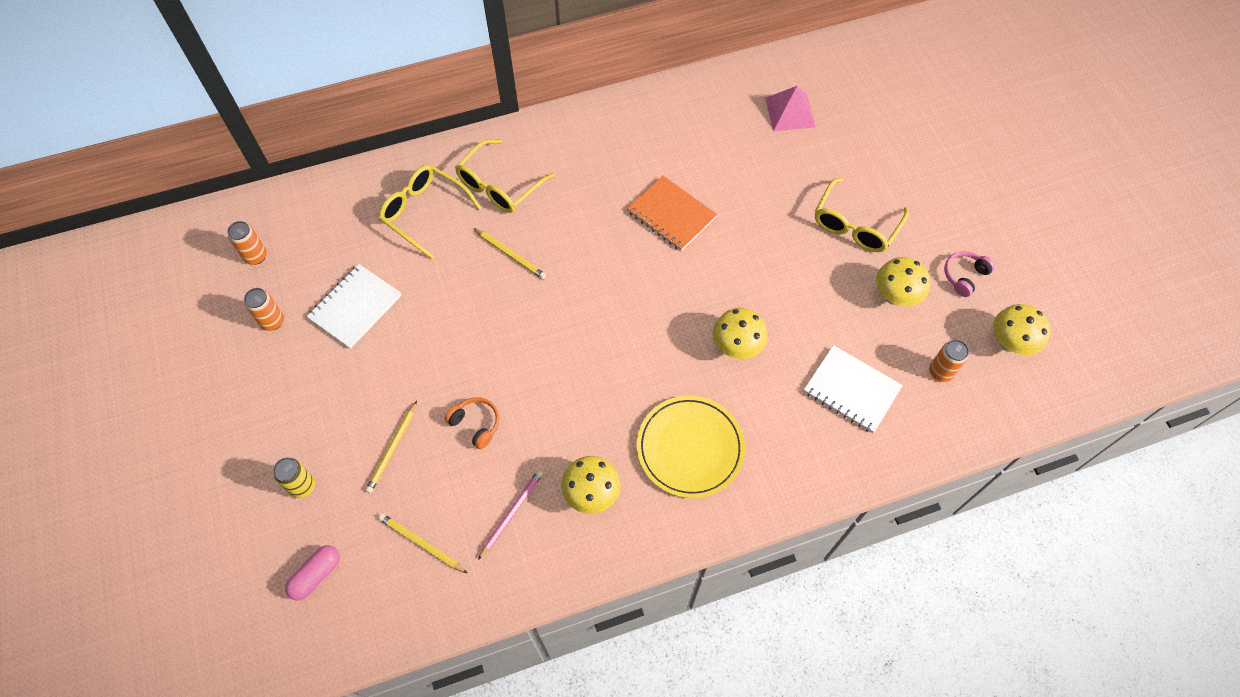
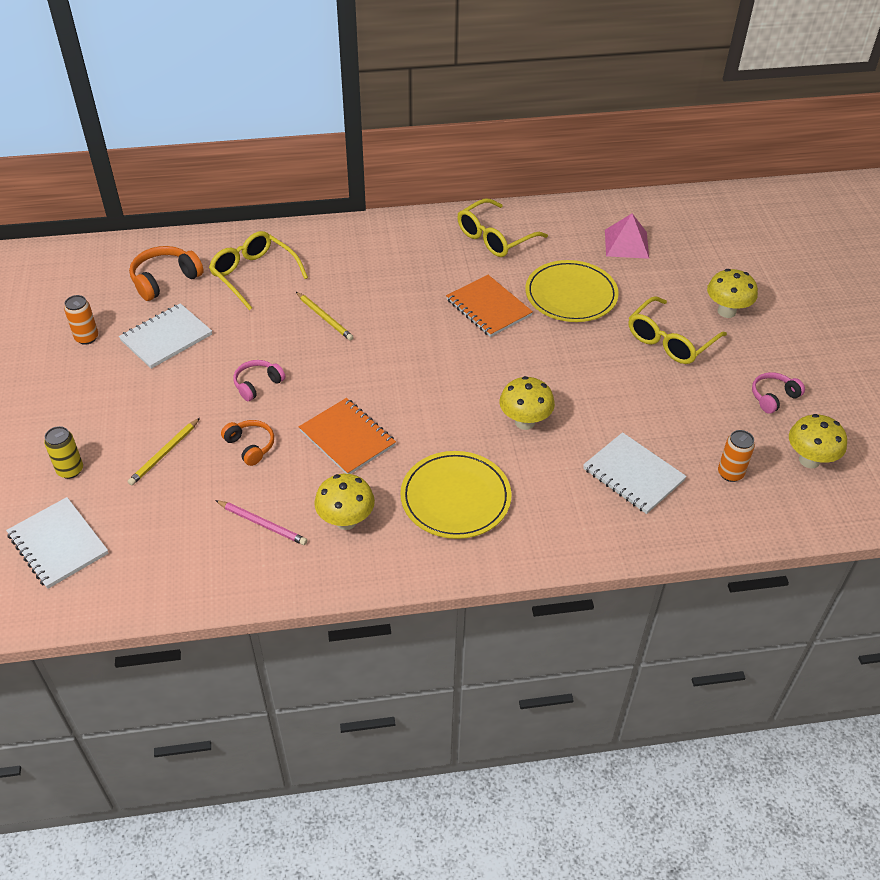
camera: 10 degrees right, 15 degrees down
orange can [227,221,267,265] -> none
pink capsule [285,545,340,600] -> white notebook [6,497,109,589]
yellow pencil [378,513,467,573] -> none
yellow glasses [455,139,555,213] -> yellow glasses moved to [457,199,548,257]
pink pencil [478,470,543,560] -> pink pencil turned 75 degrees clockwise [215,500,307,545]
yellow mushroom [876,257,930,306] -> yellow mushroom moved to [707,269,758,318]
none -> orange headphones [129,246,204,301]
none -> pink headphones [233,360,286,401]
none -> orange notebook [299,398,396,474]
none -> yellow plate [525,260,619,322]

